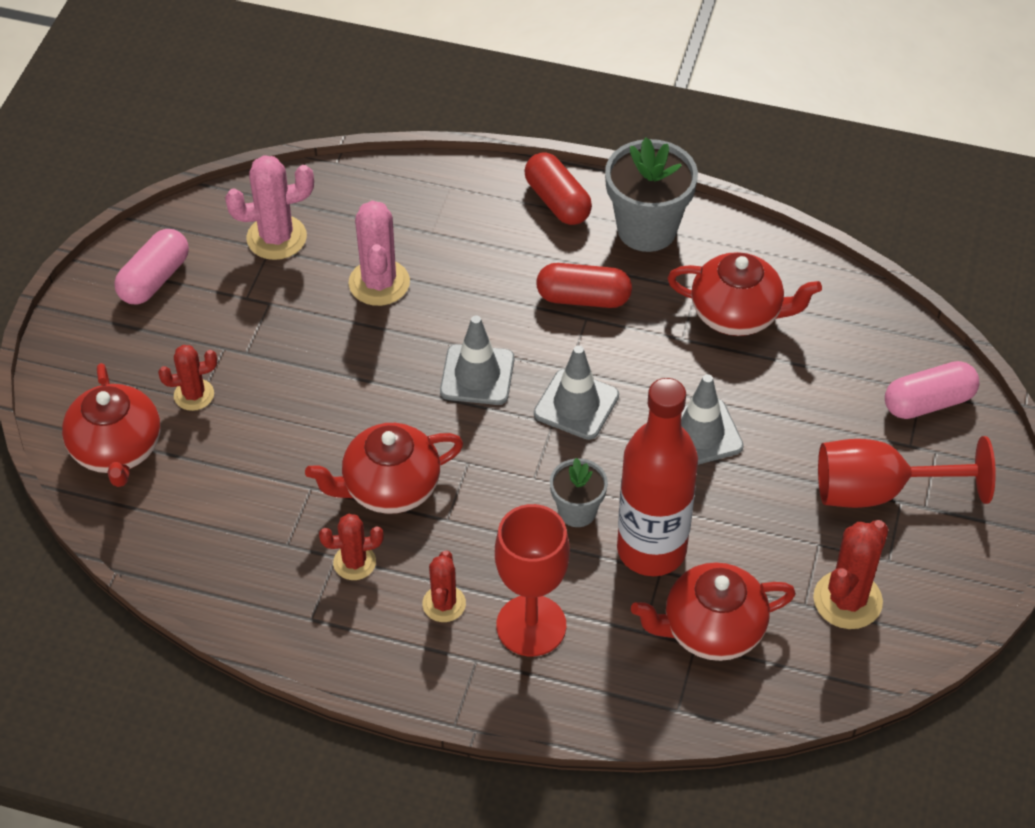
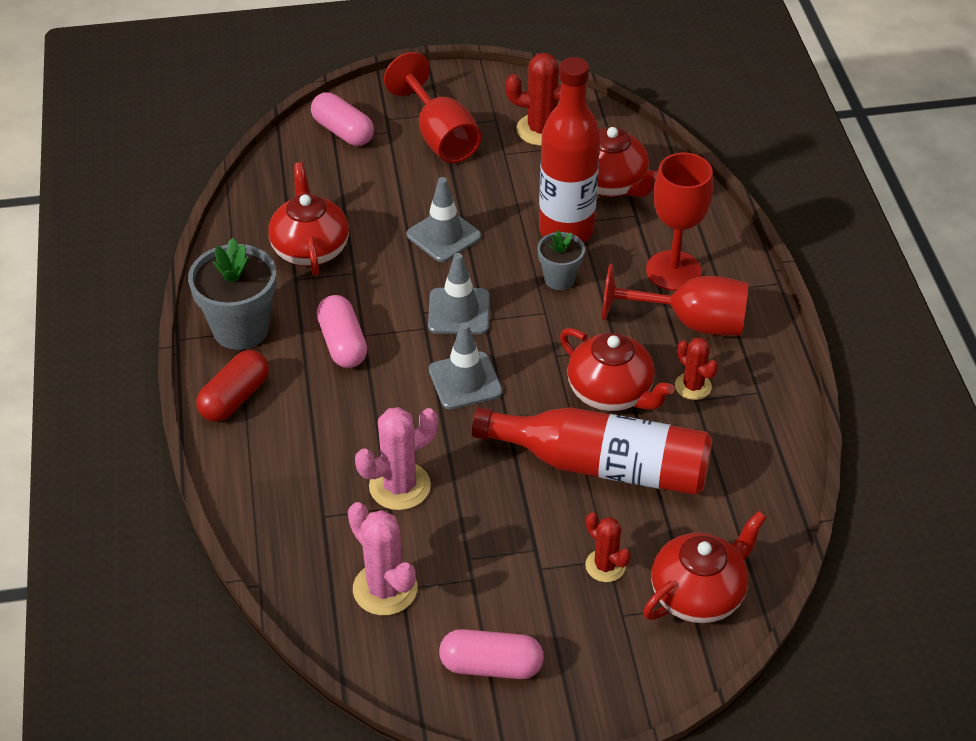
camera: 115 degrees left, 5 degrees down
red cactus [422,550,466,622] -> red goblet [602,264,749,336]
red capsule [536,263,632,308] -> pink capsule [317,295,367,368]
none -> red bottle [472,407,712,495]

